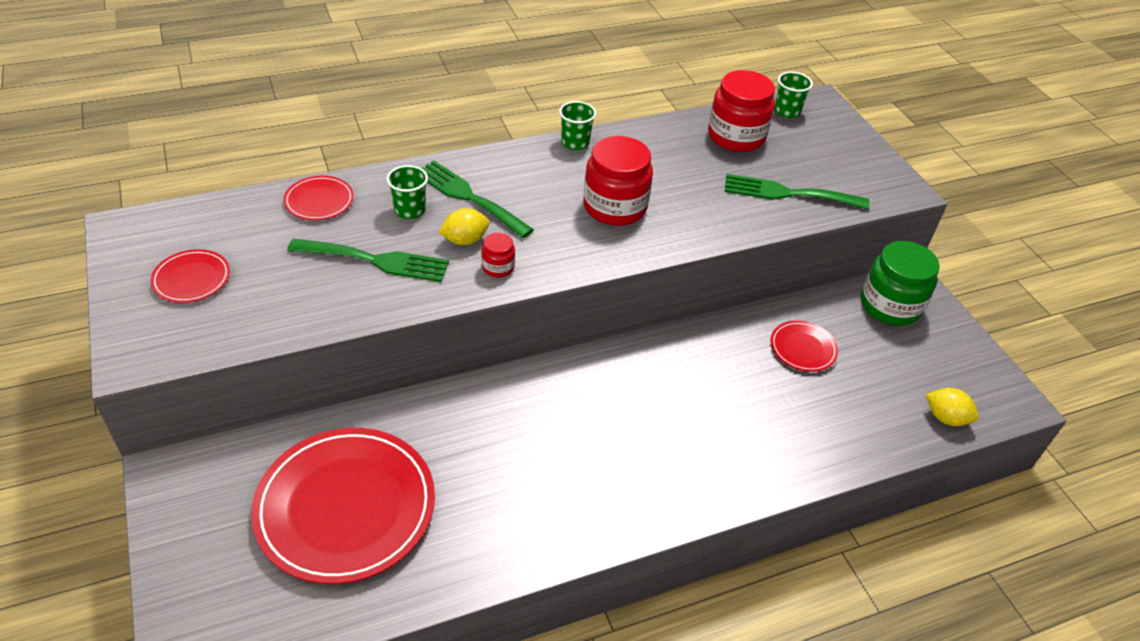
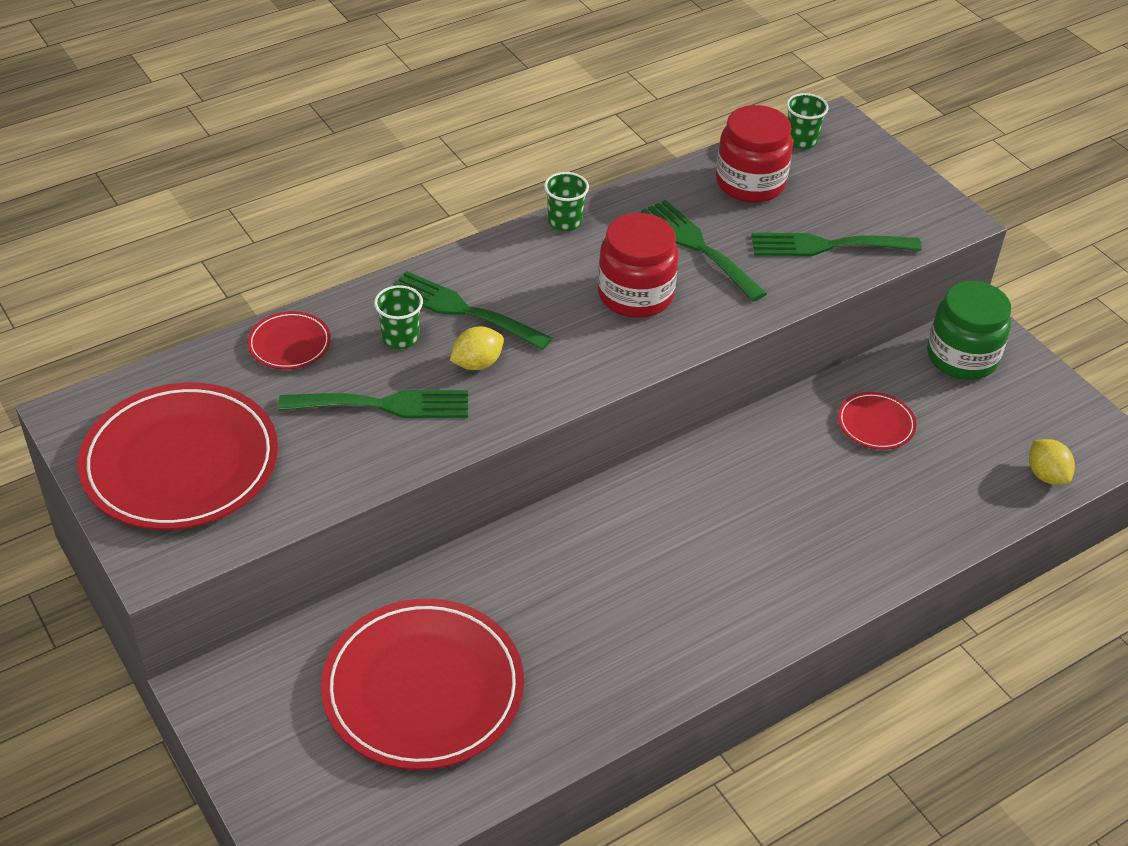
camera: 10 degrees left, 0 degrees up
red plate [150,249,230,303] -> red plate [78,382,278,530], size x2.20
red jar [481,233,515,277] -> none
yellow lemon [926,388,979,426] -> yellow lemon turned 45 degrees clockwise [1029,439,1075,485]
none -> green fork [641,200,767,302]

